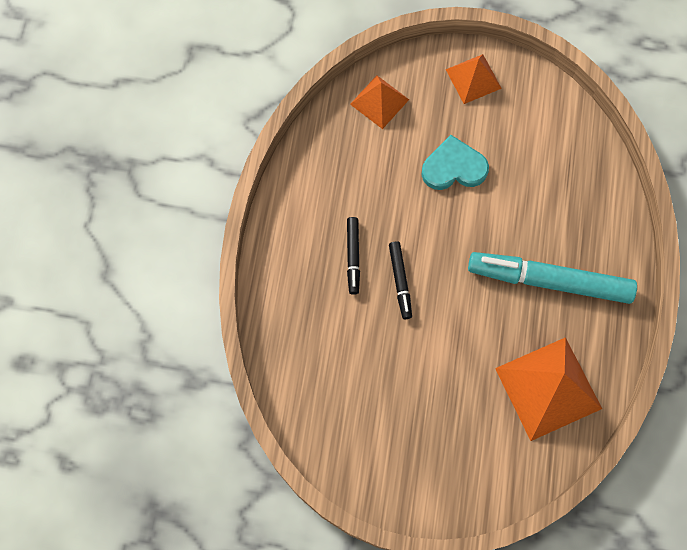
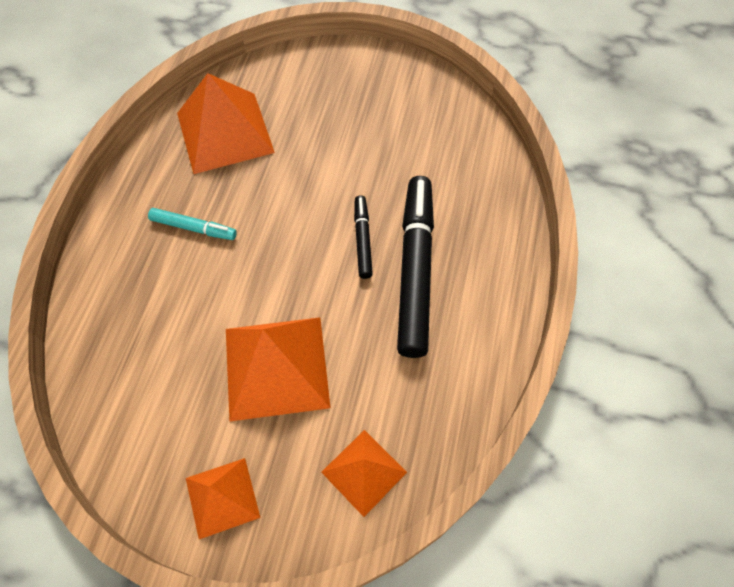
camera: 175 degrees left, 10 degrees down
black marker [347,217,360,295] -> black marker [397,176,434,358], size x2.08
turquoise heart [422,135,489,190] -> orange pyramid [226,317,331,422]
turquoise marker [468,252,637,304] -> turquoise marker [148,208,237,240], size x0.48

